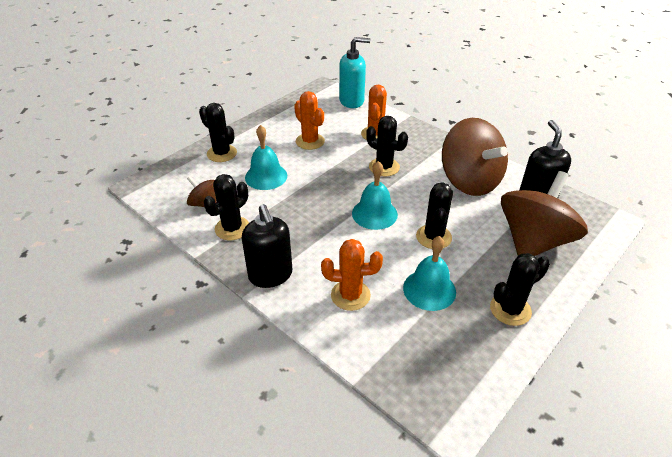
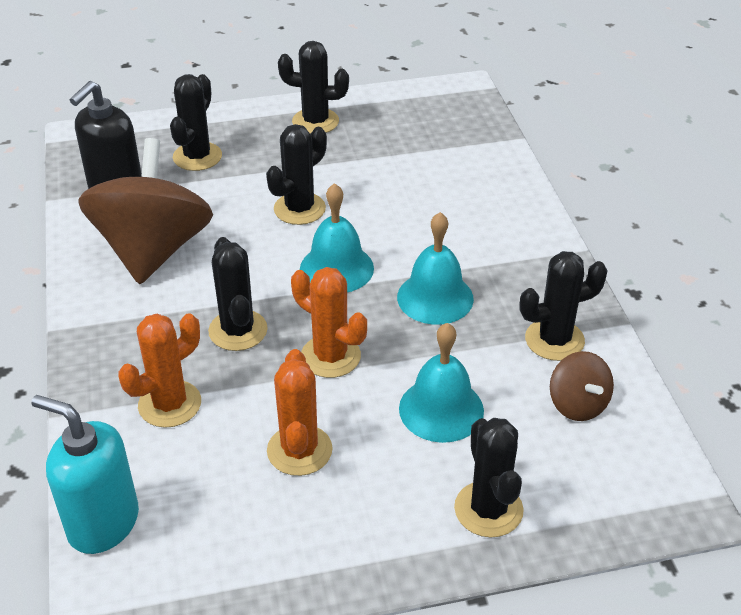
camera: 145 degrees left, 0 degrees up
black soap dispenser [242,204,292,288] -> none
orange cactus [321,239,383,311] -> orange cactus moved to [291,267,367,378]
turquoise bell [403,236,456,311] -> turquoise bell moved to [397,212,474,325]
brown spinning top [501,171,588,256] -> black cactus [170,74,222,171]

